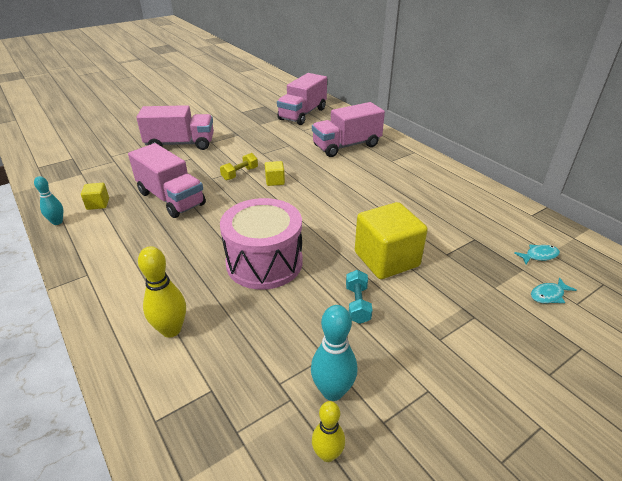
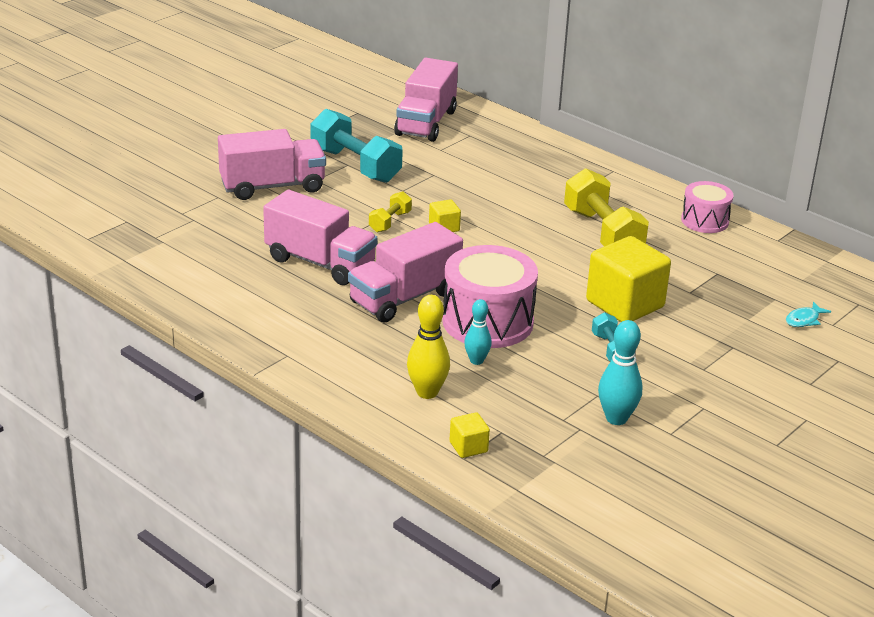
camera: 15 degrees left, 5 degrees down
turquoise bowling pin [34,176,63,225] -> turquoise bowling pin moved to [464,299,492,365]
yellow cube [81,183,109,210] -> yellow cube moved to [449,412,490,458]
pink truck [312,102,385,157] -> pink truck moved to [348,222,463,322]
yellow bowling pin [312,401,345,462] -> none
turquoise fish [514,245,560,265] -> none
none -> turquoise dumbbell [311,109,403,183]
none -> yellow dumbbell [564,168,649,246]
none -> pink drum [681,181,734,233]

